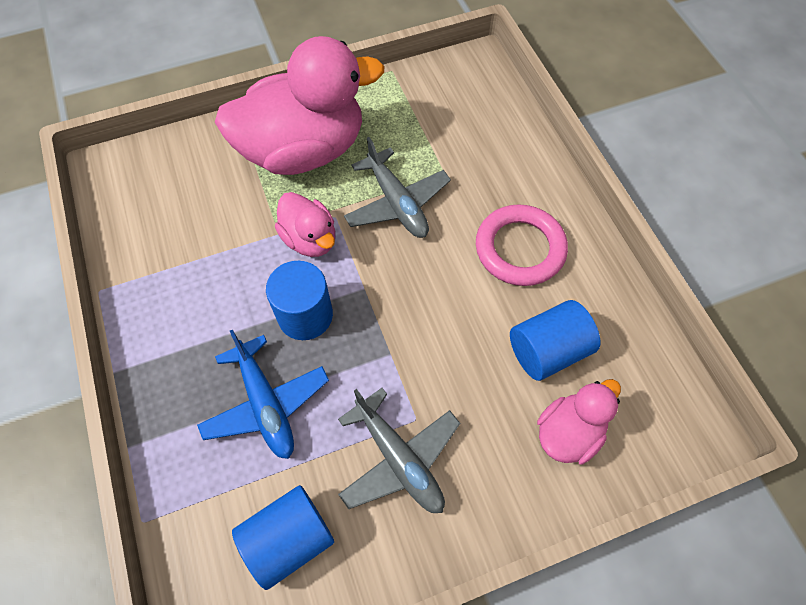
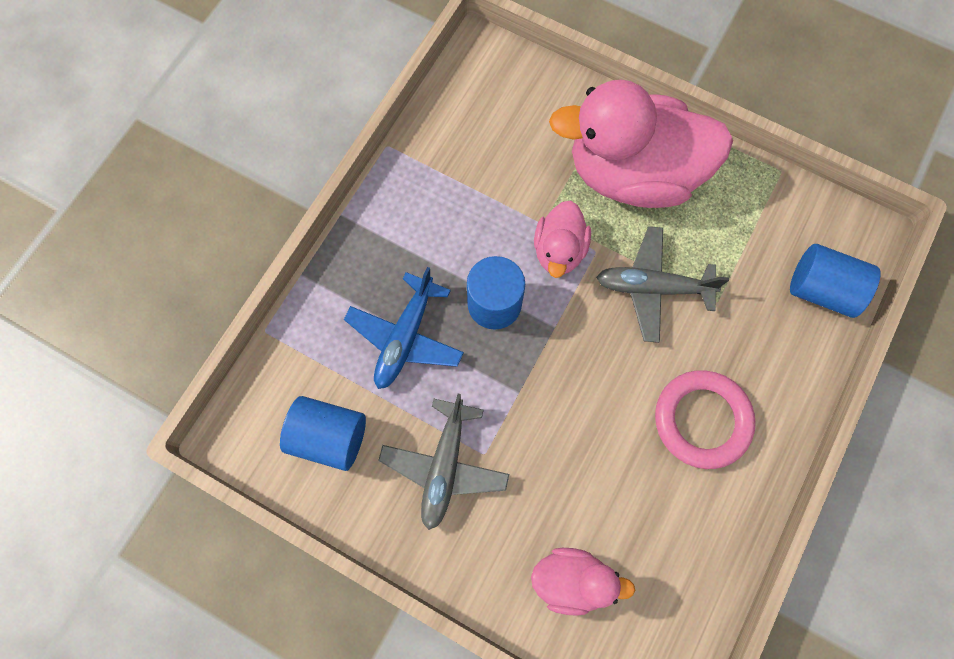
camera: 50 degrees right, 10 degrees up
pink duck [215,36,385,175] -> pink duck turned 150 degrees clockwise [549,80,733,208]
grey plane [344,137,451,238] -> grey plane turned 75 degrees clockwise [596,226,729,343]
blue cylinder [510,300,600,381] -> blue cylinder moved to [790,244,881,318]

